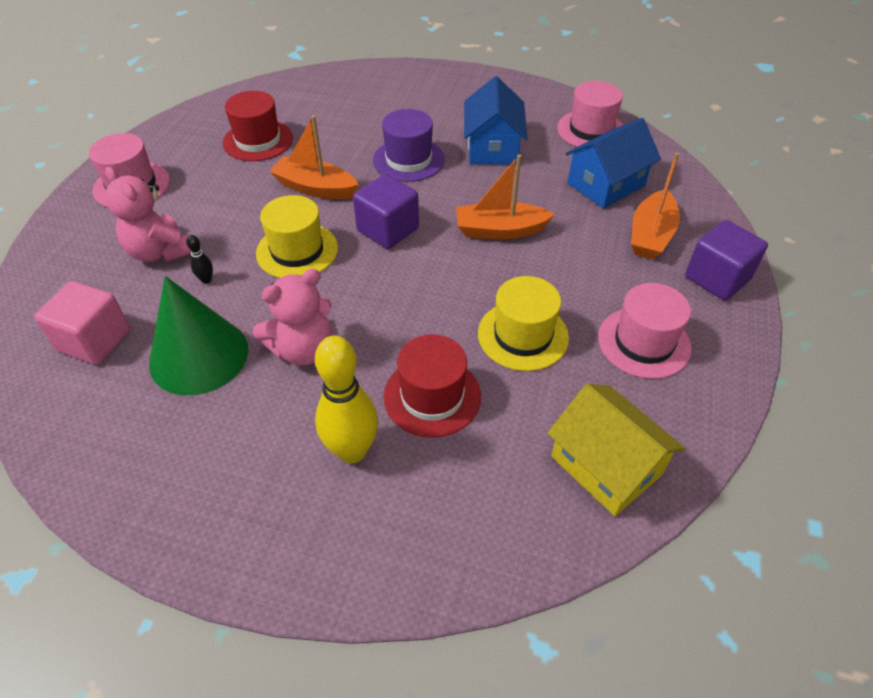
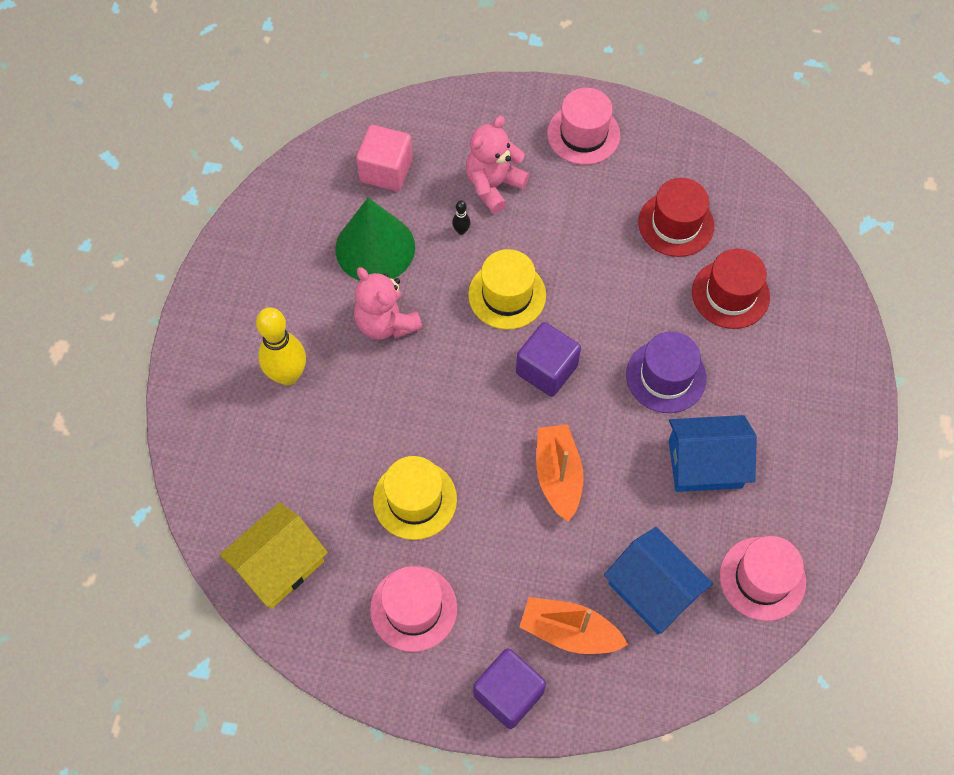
camera: 85 degrees right, 15 degrees up
orange boat [269,115,359,199] -> none
red hat [384,334,481,438] -> red hat moved to [692,249,770,329]

